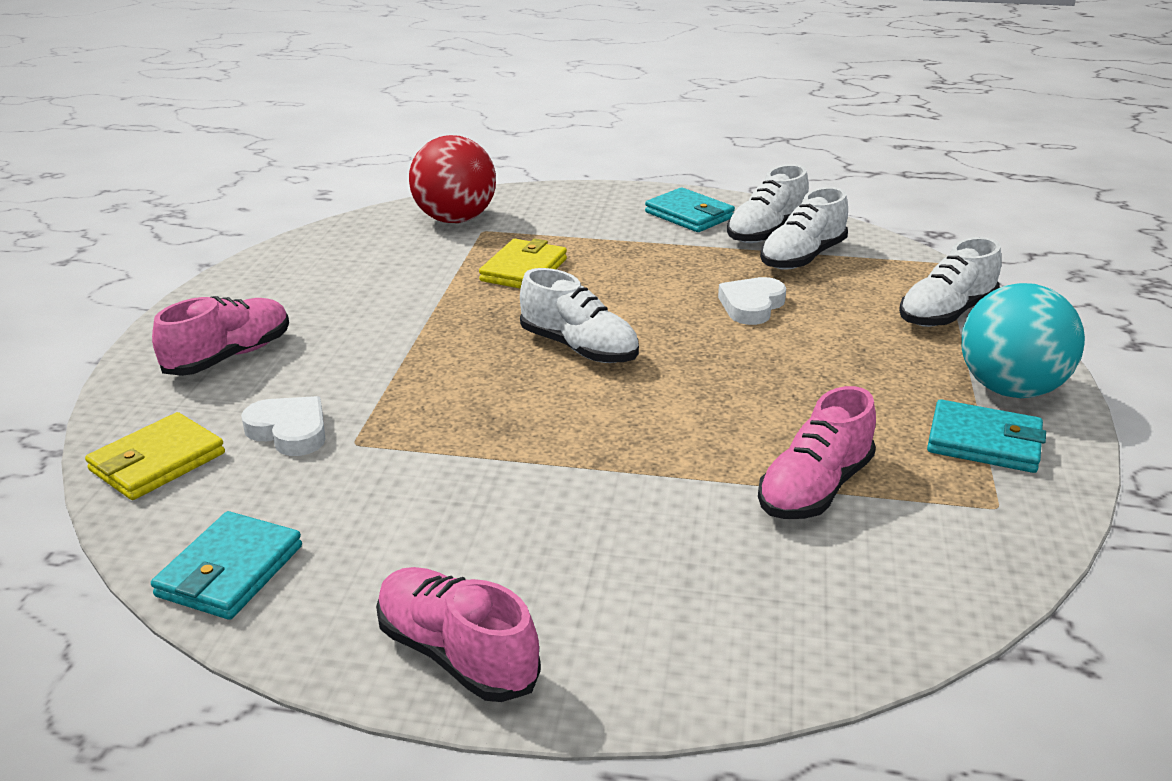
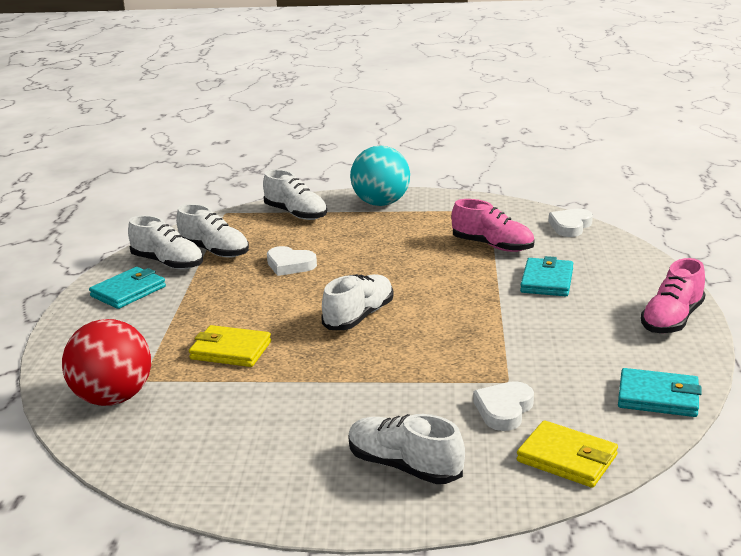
camera: 95 degrees left, 5 degrees down
pink shoe [152,296,289,376] -> white shoe [348,414,465,484]
turquoise wallet [927,399,1046,473] -> turquoise wallet moved to [520,256,573,296]
none -> white heart [549,209,593,237]

